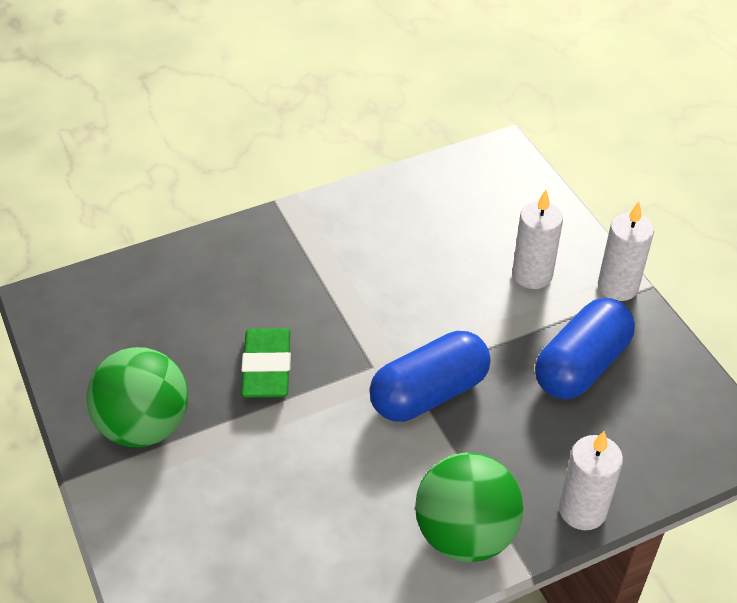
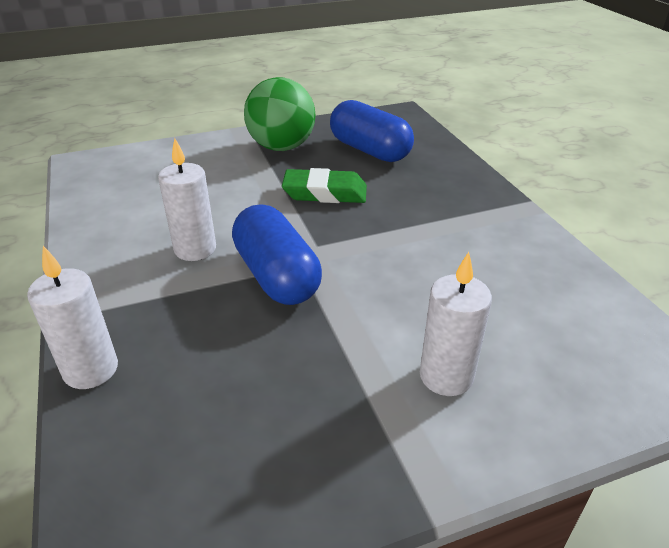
camera: 95 degrees right, 10 degrees down
green ball [415,452,523,562] -> none
blue capsule [535,298,635,399] -> blue capsule moved to [330,100,414,162]
white candle [598,202,654,301] -> white candle moved to [158,138,216,261]

